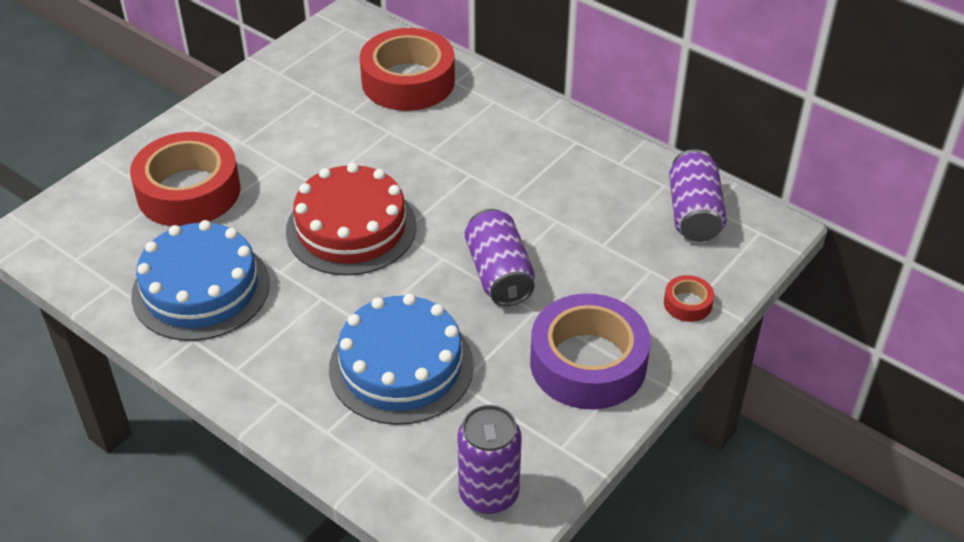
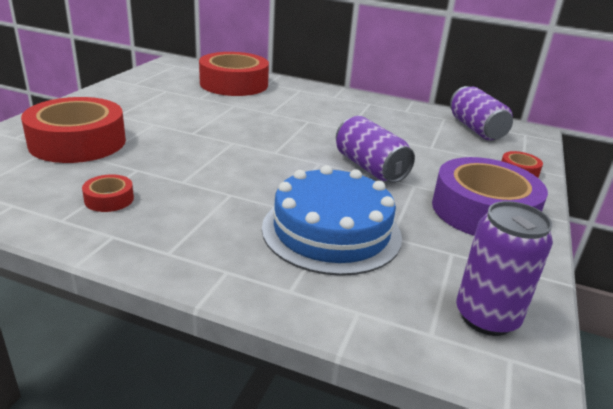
camera: 20 degrees left, 15 degrees down
blue cake [131,220,270,341] -> red tape [82,174,134,212]
red cake [286,163,417,275] -> none

